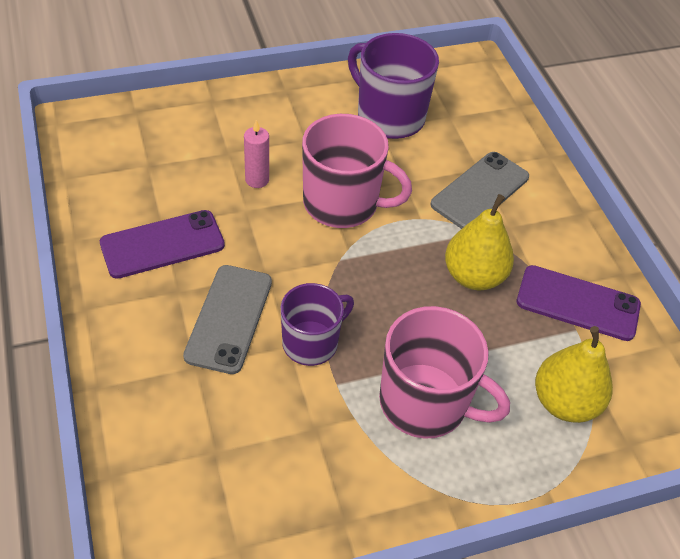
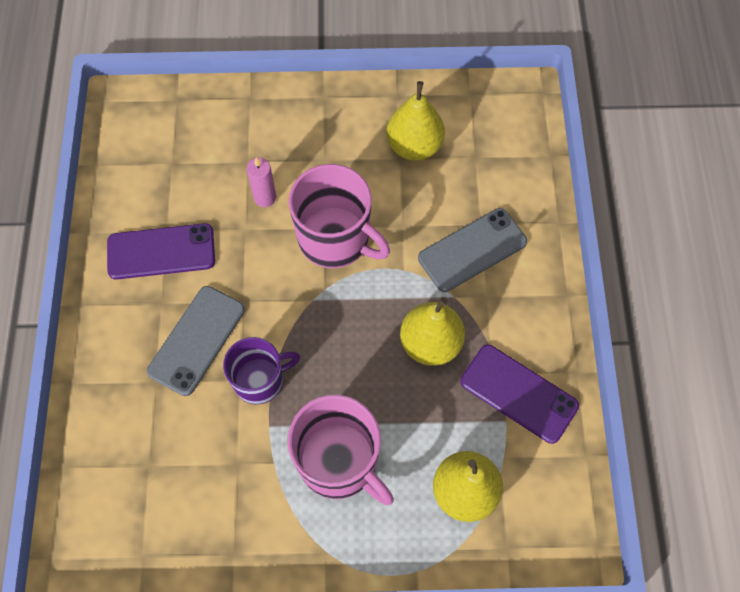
camera: 20 degrees right, 15 degrees up
purple mug [348,33,439,139] -> yellow pear [386,81,445,161]

